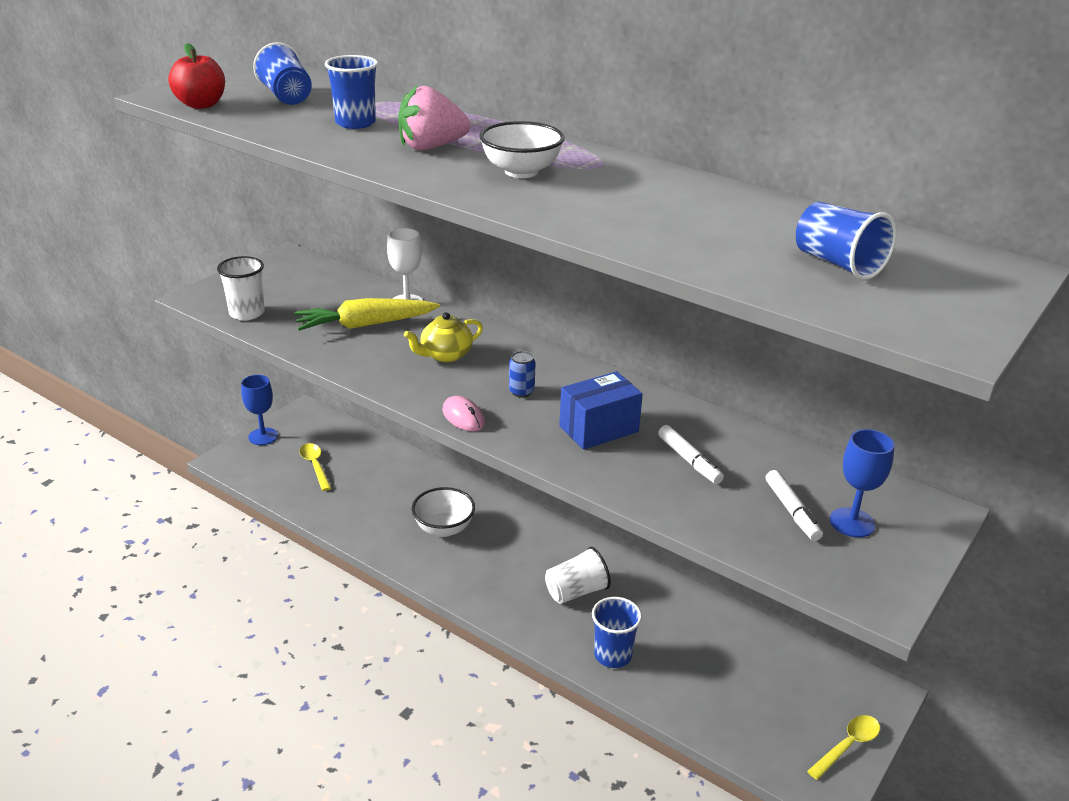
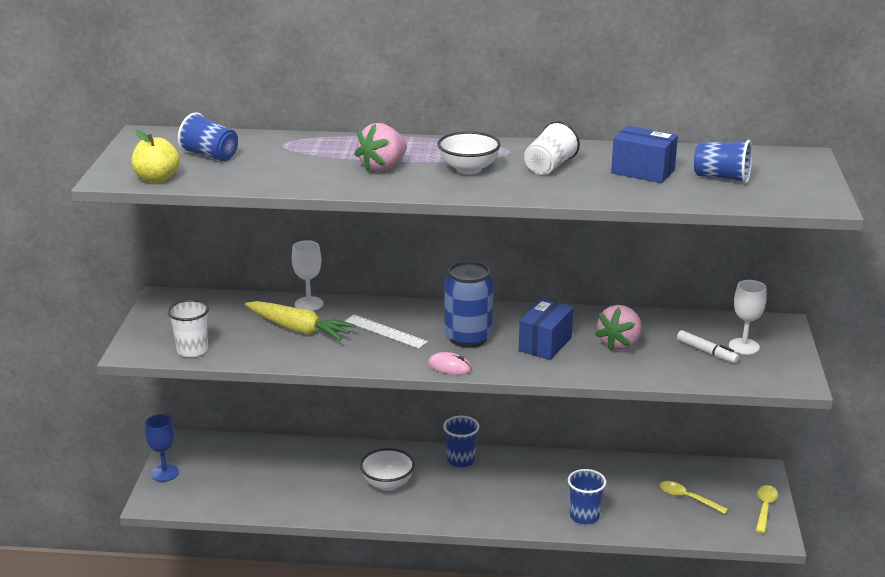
camera: 30 degrees left, 5 degrees down
red apple [168,43,225,109] -> yellow apple [131,130,180,183]
yellow carrot [294,298,440,331] -> yellow carrot turned 105 degrees counterclockwise [245,301,356,340]
yellow spoon [299,443,331,491] -> yellow spoon moved to [660,481,728,514]
blue cup [325,55,378,129] -> blue cup moved to [443,416,479,467]
yellow teapot [404,312,483,362] -> white ruler [345,315,428,349]
blue can [509,351,536,398] -> blue can [444,261,493,348], size x2.32
white cup [545,547,611,604] -> white cup moved to [524,121,580,175]
white marker [658,425,724,484] -> pink strawberry [595,305,642,351]
blue goblet [830,429,895,537] -> white goblet [729,280,767,355]
none -> blue box [611,126,678,183]

